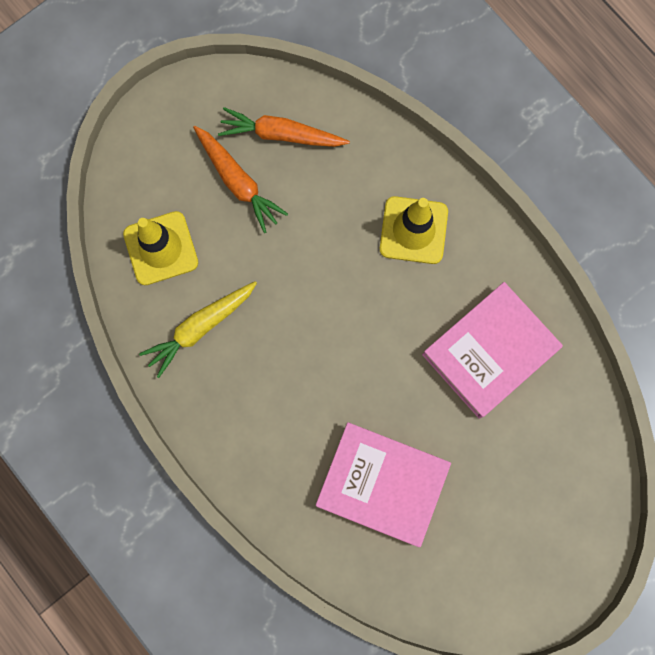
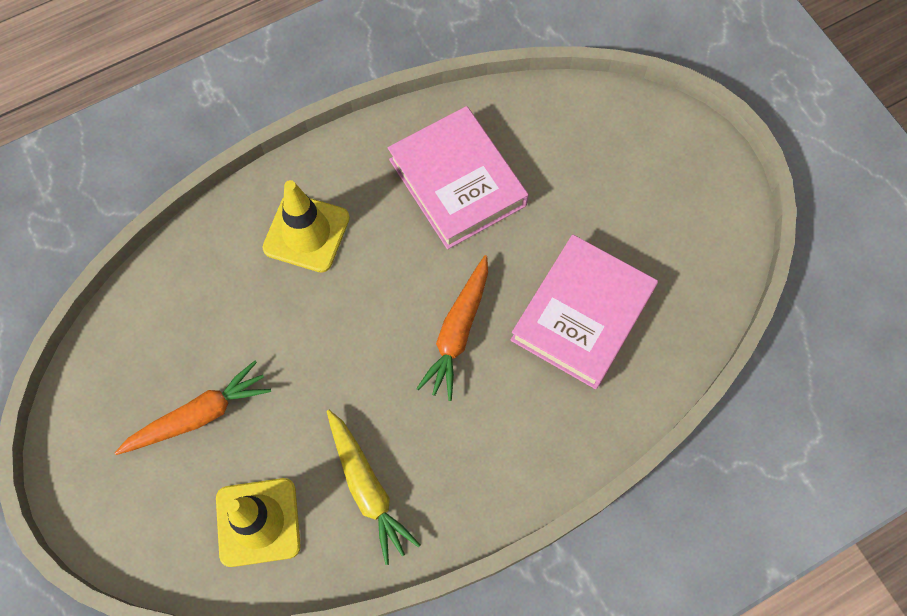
camera: 80 degrees left, 10 degrees down
orange carrot [218,107,350,147] -> orange carrot moved to [416,255,488,401]

